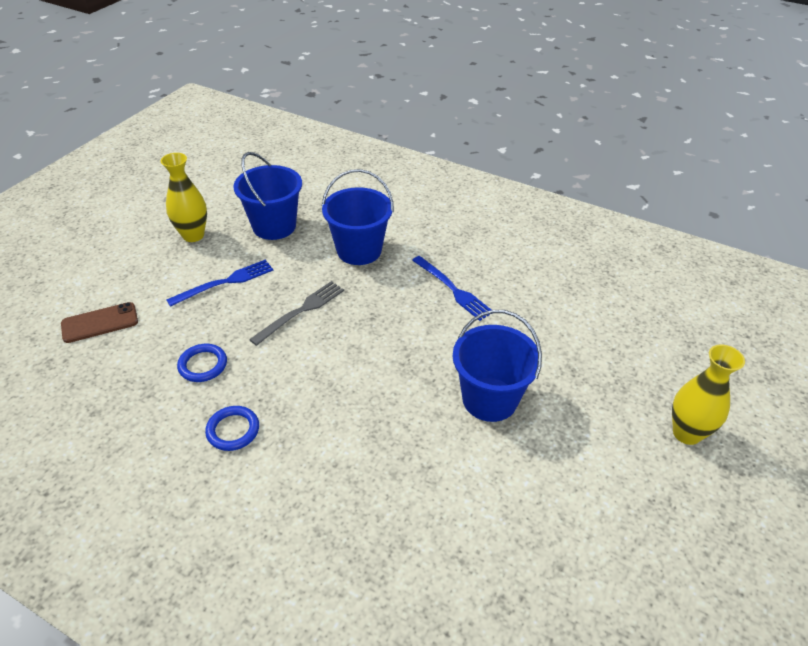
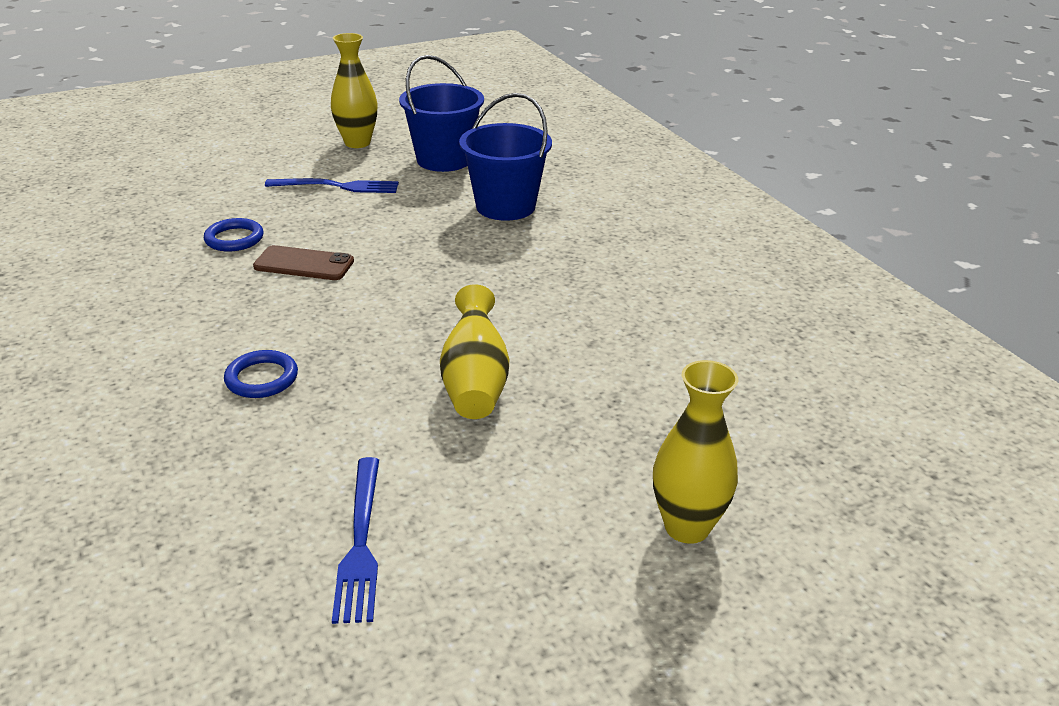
camera: 35 degrees right, 10 degrees down
brown phone [61,302,138,343] -> brown phone moved to [253,245,354,280]
blue ring [205,406,259,451] -> blue ring moved to [224,350,298,398]
grey fork [249,281,344,346] -> none
blue fork [412,256,493,321] -> blue fork moved to [332,457,379,624]
blue bucket [453,310,542,422] -> yellow vase [440,284,509,419]

